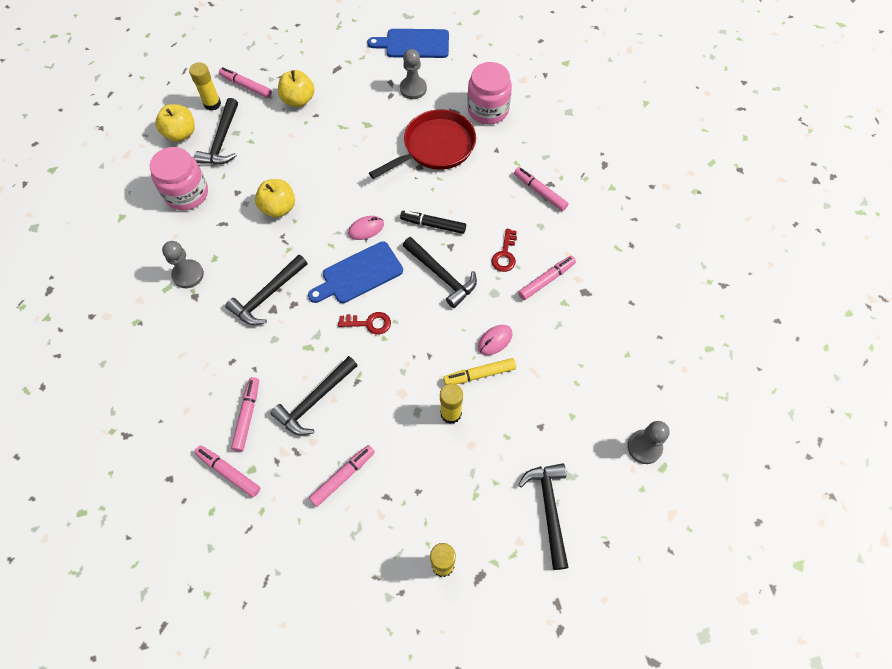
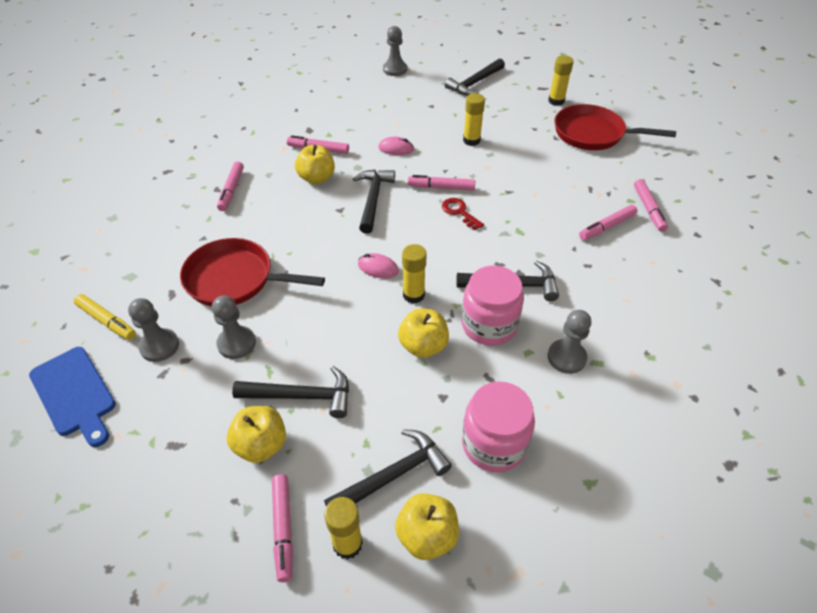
camera: 130 degrees left, 15 degrees down
black hammer [270,356,358,435] -> black hammer moved to [232,366,349,418]
blue cutting board [308,242,403,303] -> none
pink marker [309,445,375,507] -> pink marker moved to [408,175,475,191]
black marker [400,211,466,234] -> none
yellow marker [443,358,516,385] -> yellow marker moved to [74,294,136,340]
pink jar [467,62,512,124] -> pink jar moved to [462,266,524,346]
red key [491,229,517,272] -> yellow apple [295,145,335,184]
none -> grey pawn [212,295,256,359]
none -> yellow glue stick [402,244,427,304]
none -> red pan [554,104,676,150]

